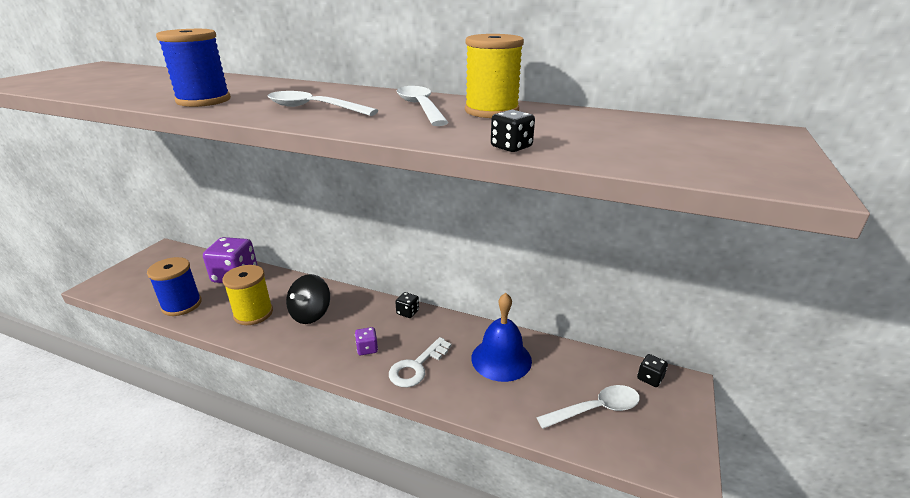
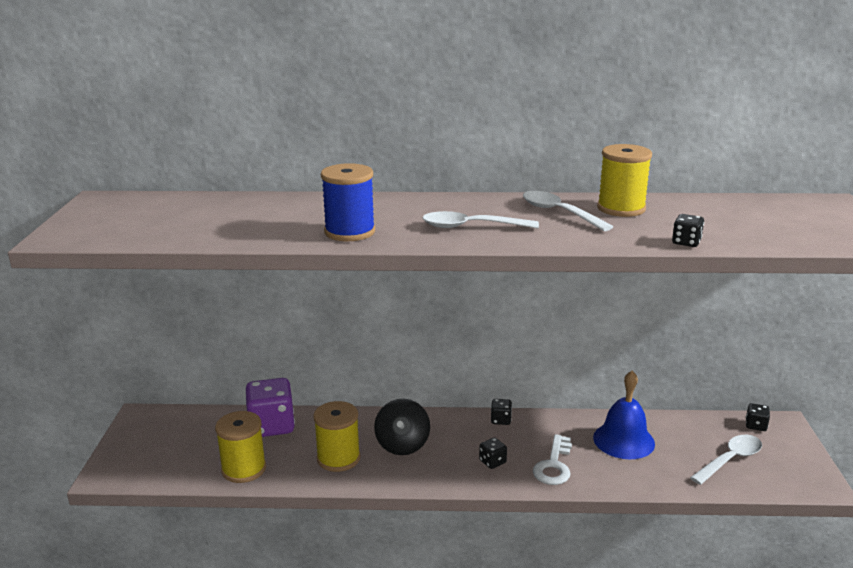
camera: 20 degrees left, 5 degrees down
blue spool [147,257,202,316] -> yellow spool [215,411,266,483]
purple dice [355,327,378,355] -> black dice [479,438,507,469]

